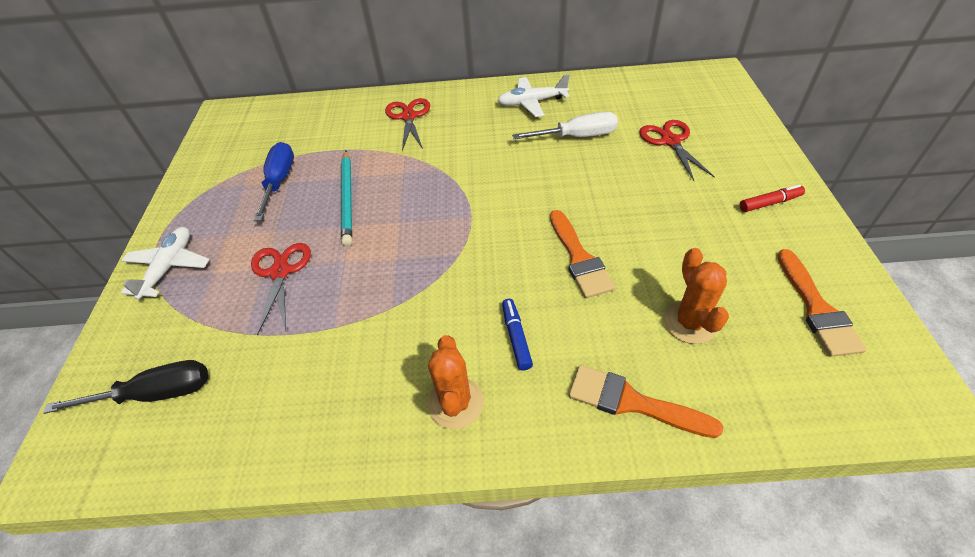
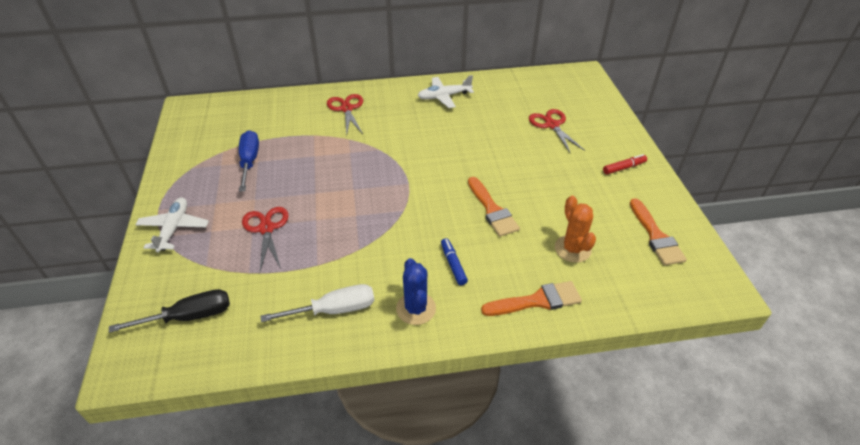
camera: 10 degrees left, 5 degrees down
turquoise pencil [341,151,352,246] -> none
orange cactus [427,335,484,429] -> blue cactus [396,258,436,325]
white screwdriver [512,112,618,139] -> white screwdriver moved to [261,284,374,322]
orange brush [569,365,723,438] -> orange brush turned 150 degrees clockwise [481,281,582,316]

